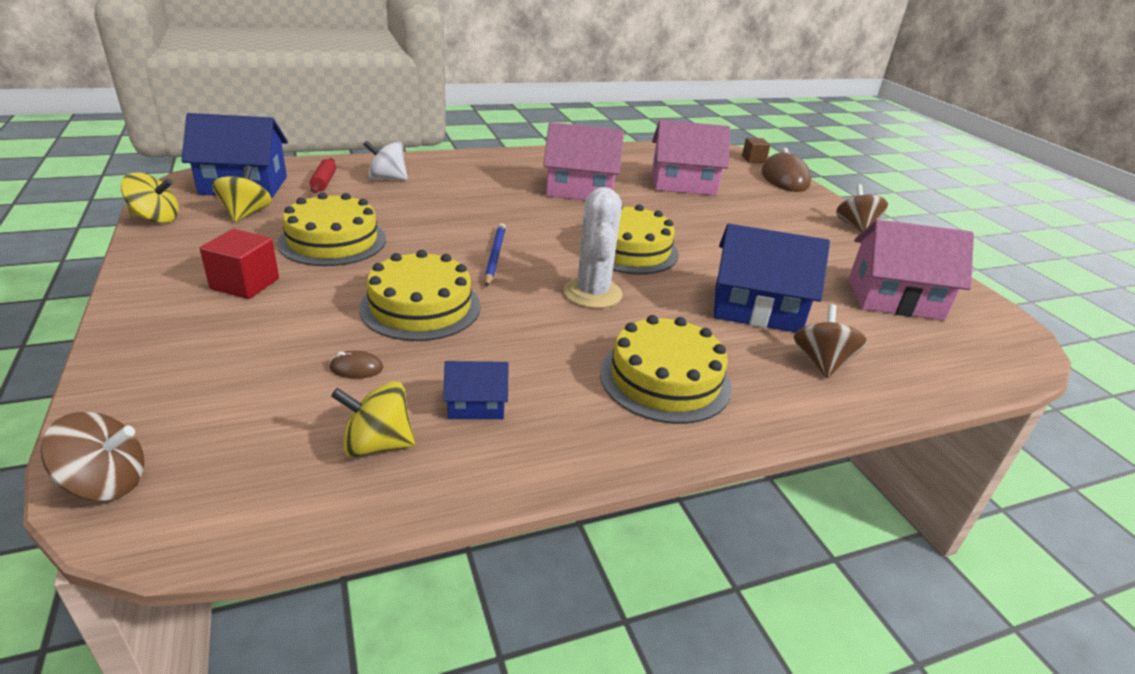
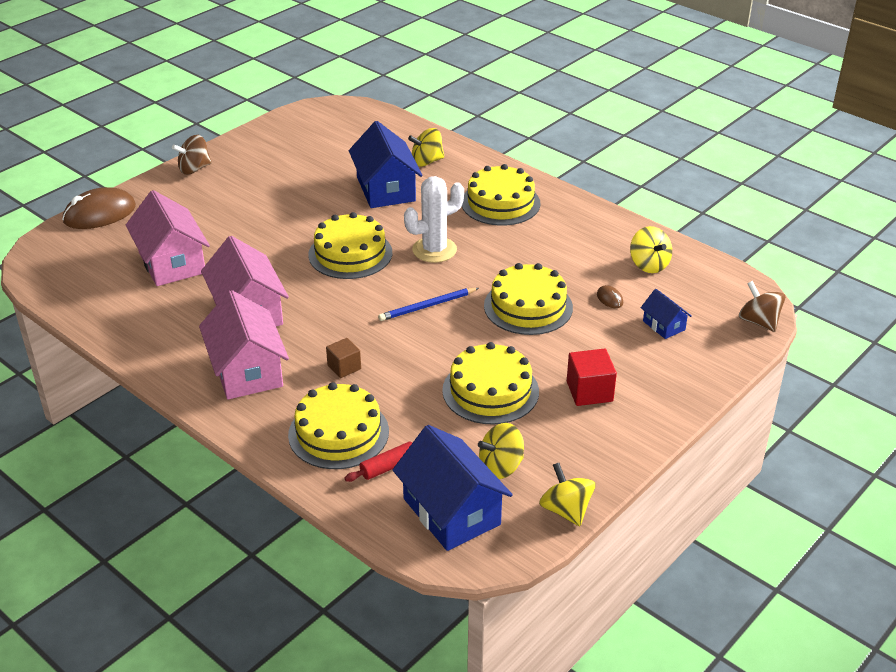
camera: 115 degrees left, 5 degrees up
white spinning top [363,140,408,180] -> yellow cake [288,382,389,469]
blue house [443,361,509,419] -> blue house moved to [641,289,692,339]
brown cube [742,138,770,163] -> brown cube moved to [326,338,361,378]
brown spinning top [794,304,867,378] -> yellow spinning top [408,128,444,167]
pink house [849,219,974,320] -> pink house moved to [199,290,289,399]

